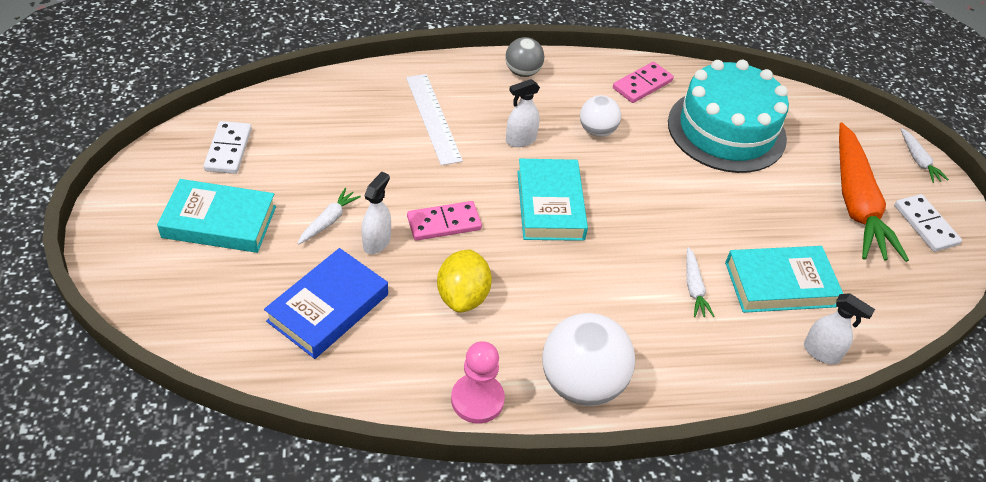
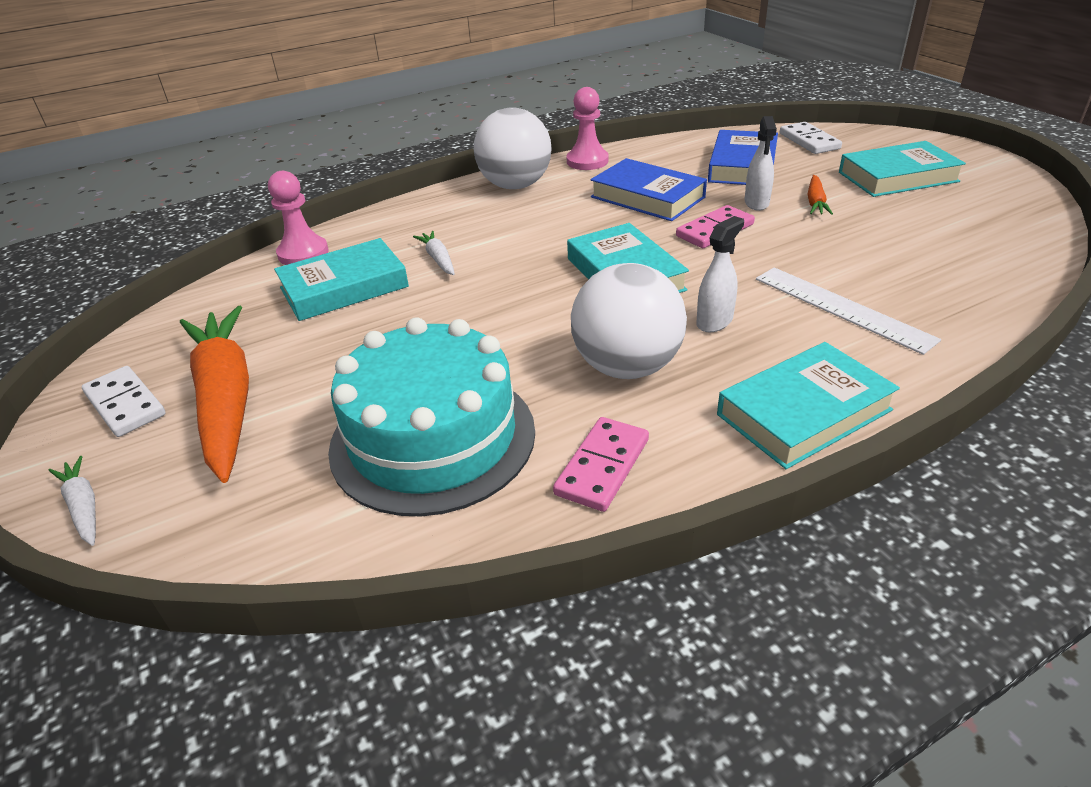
camera: 165 degrees right, 10 degrees down
white domino [204,121,252,174] -> white domino moved to [780,122,842,154]
white carrot [297,188,361,245] -> orange carrot [807,175,833,215]
yellow lemon [437,249,492,313] -> blue book [591,158,707,221]
grey ball [505,37,544,77] -> turquoise book [717,342,900,469]
white ball [580,95,621,137] -> white ball [571,263,687,379], size x1.75
white spray bottle [804,293,875,365] -> pink pawn [268,171,329,265]

